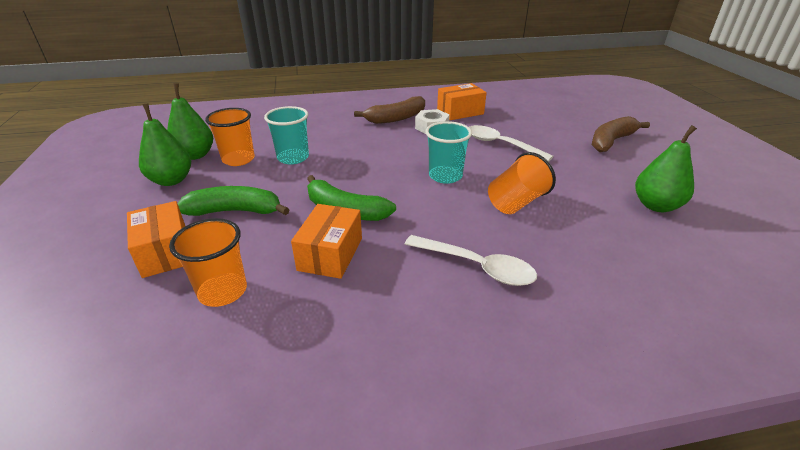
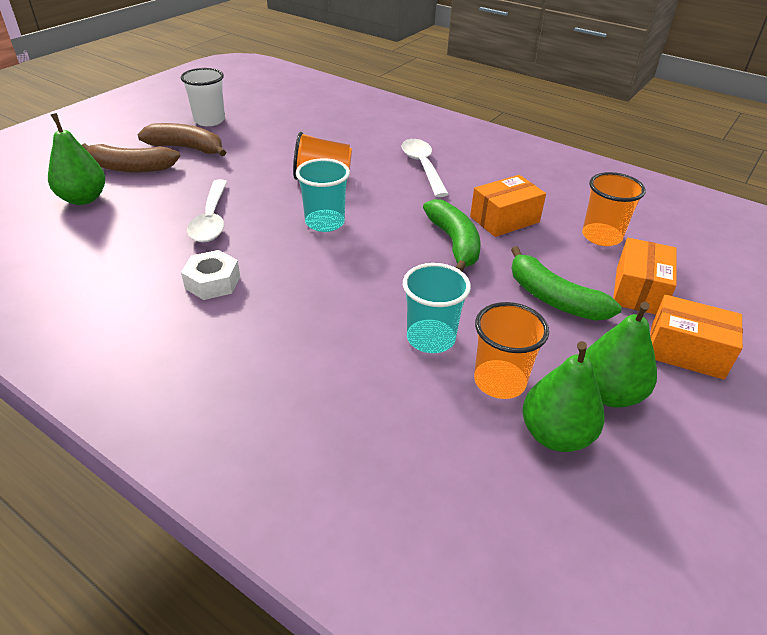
camera: 135 degrees left, 5 degrees up
brown banana [354,96,425,124] -> brown banana moved to [138,123,226,156]
orange box [437,83,487,120] -> orange box moved to [650,295,743,380]
green pear [635,125,697,212] -> green pear moved to [48,113,105,205]
none -> white cup [181,68,225,126]

